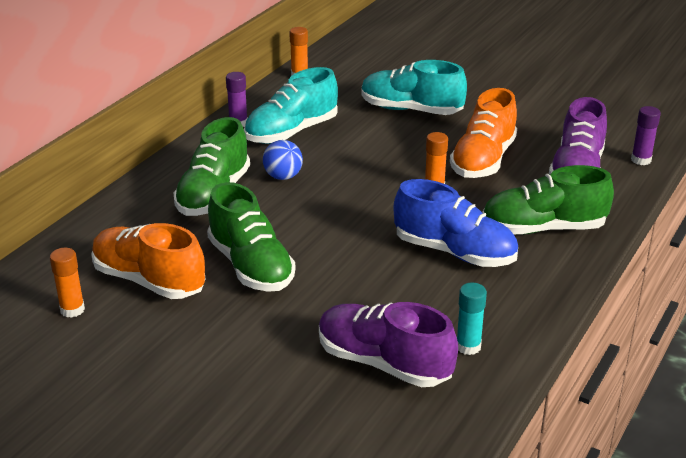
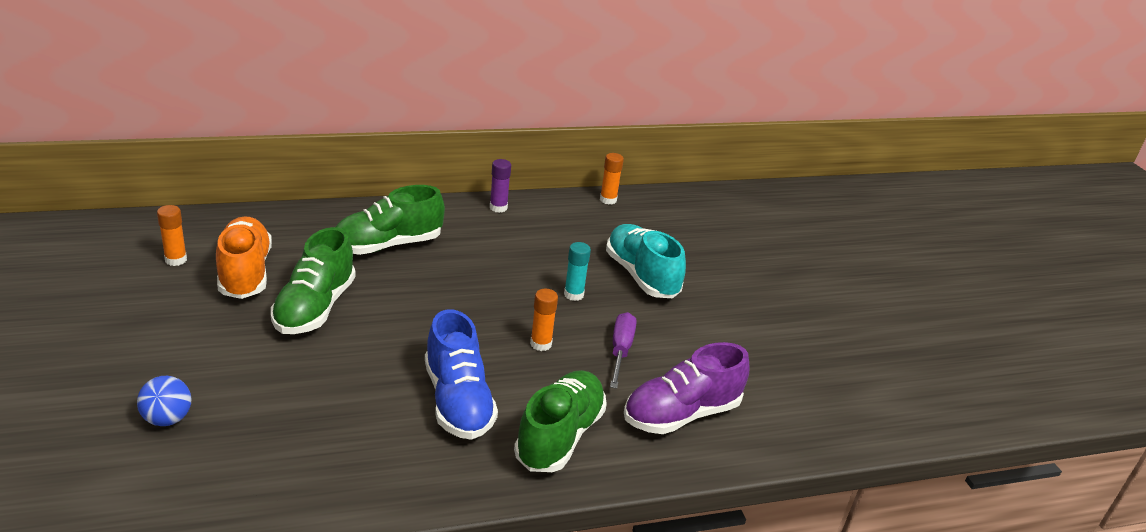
camera: 40 degrees right, 0 degrees up
turquoise shoe [244,67,338,144] -> none
blue ball [263,140,303,180] -> blue ball moved to [137,376,191,426]
purple shoe [319,302,458,387] -> none
orange shoe [450,88,517,178] -> purple screwdriver [610,312,636,389]
turquoise glue stick [457,283,487,355] -> turquoise glue stick moved to [564,242,591,301]
green shoe [482,165,614,234] -> green shoe turned 75 degrees clockwise [514,370,607,472]
purple glue stick [631,106,661,165] -> none

